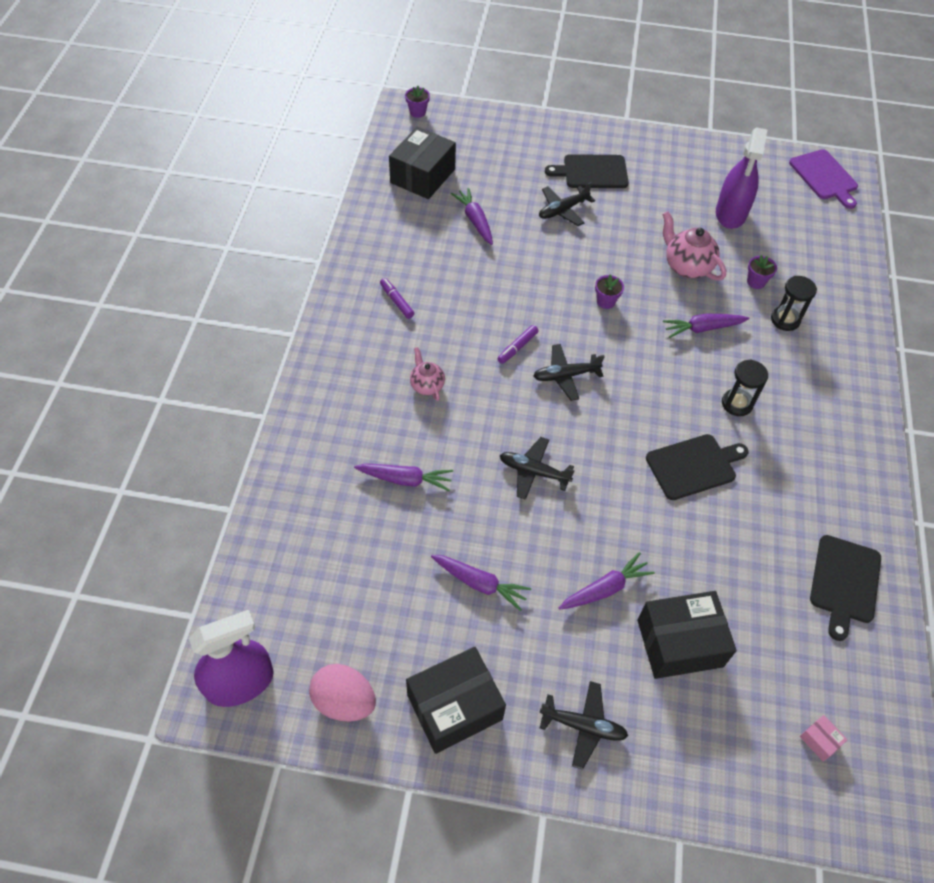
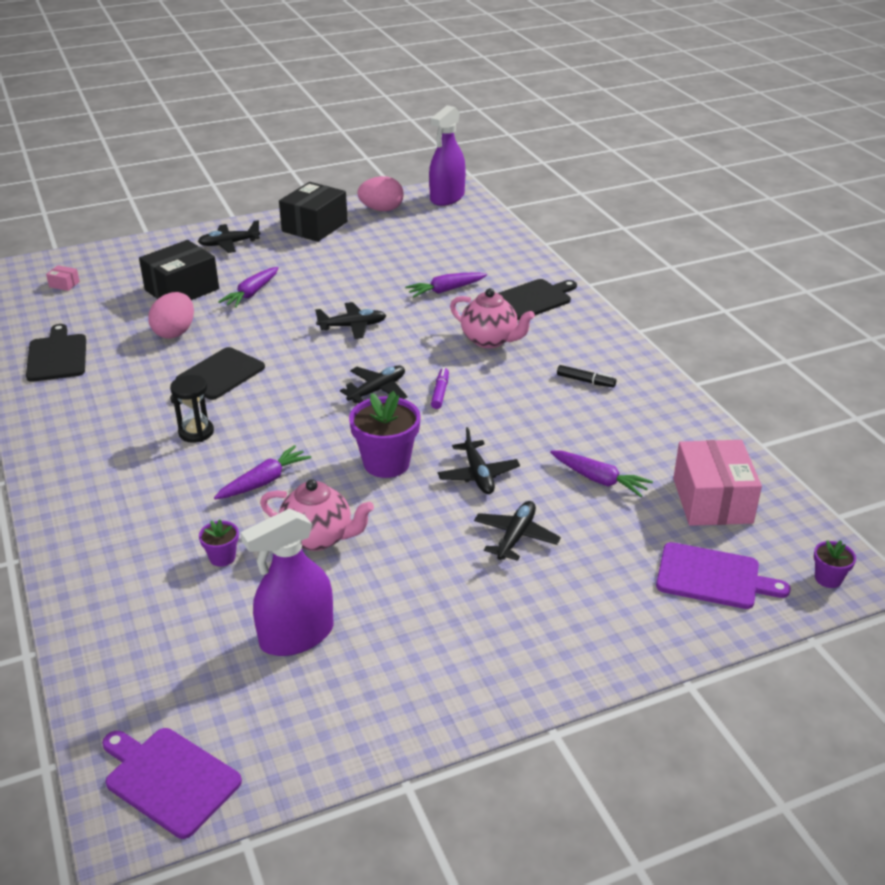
camera: 150 degrees right, 20 degrees down
purple marker [380,278,414,319] -> black marker [557,365,616,387]
black box [389,127,456,199] -> pink box [673,440,762,526]
pink teapot [410,347,445,401] -> pink teapot [450,288,535,348], size x1.62
purple carrot [431,555,531,611] -> none
black cutting board [545,154,629,188] -> black cutting board moved to [498,279,577,320]
purple flower pot [595,274,624,309] -> purple flower pot [349,391,421,478], size x1.98
purple spray bottle [716,127,767,229] -> purple spray bottle turned 105 degrees counterclockwise [241,508,333,656]
black hourglass [771,276,817,331] -> none
none -> pink egg [148,292,194,339]
none -> black plane [438,427,520,494]
none -> purple cutting board [656,542,791,609]

